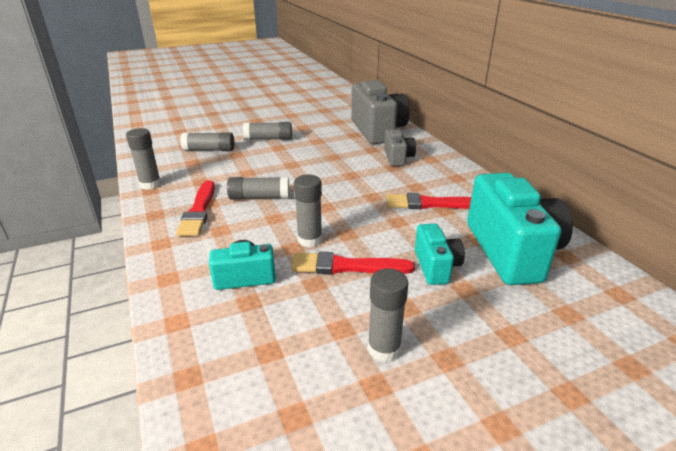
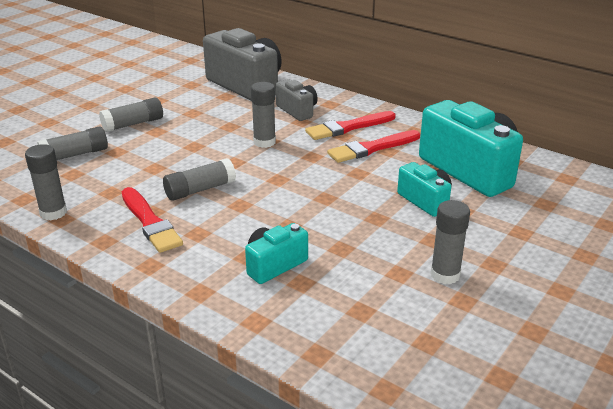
camera: 30 degrees left, 0 degrees up
red brush [291,252,415,274] -> red brush moved to [305,111,396,140]
grey glue stick [294,175,322,247] -> grey glue stick moved to [251,82,276,148]

